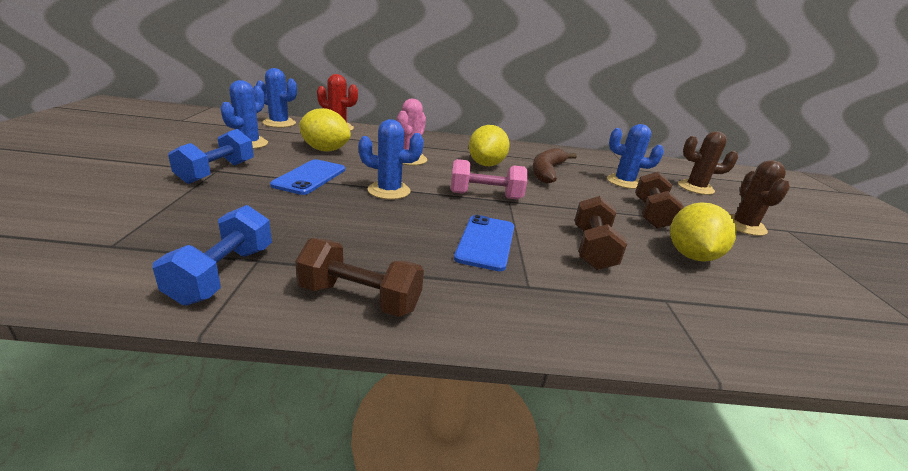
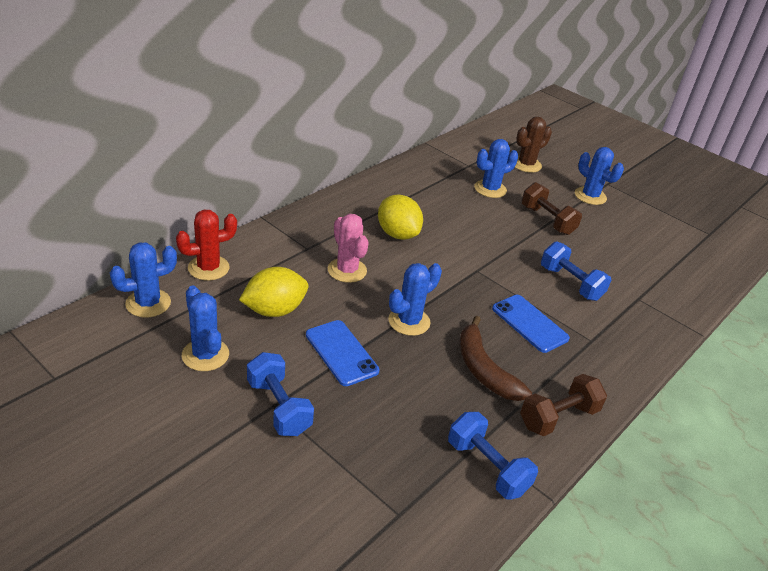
camera: 50 degrees left, 10 degrees up
pink dumbbell [450,159,527,199] -> none
brown banana [532,148,577,184] -> brown banana moved to [460,316,532,401]
brown dumbbell [575,196,627,270] -> blue dumbbell [541,241,611,301]
yellow lemon [670,202,736,262] -> none
brown cactus [730,160,790,236] -> blue cactus [575,147,624,205]

